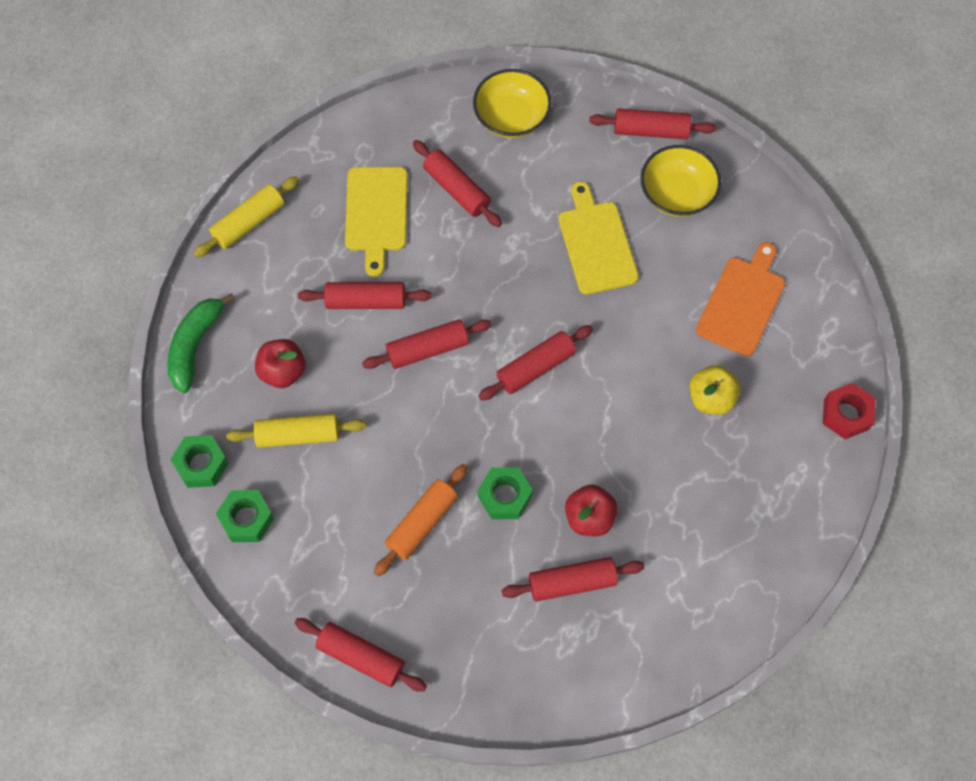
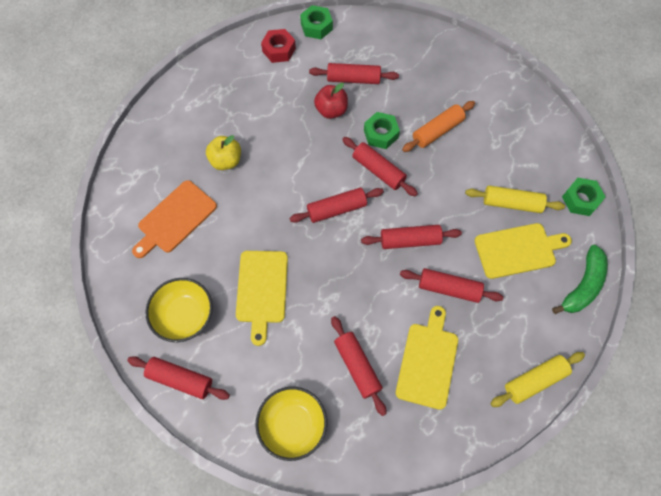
camera: 165 degrees left, 0 degrees up
green nut [216,490,274,542] -> green nut moved to [300,5,333,39]
red apple [255,339,306,388] -> yellow cutting board [475,223,572,279]
red rolling pin [295,618,427,692] -> red rolling pin moved to [342,137,418,196]
red nut [823,383,875,439] -> red nut moved to [261,29,296,63]

